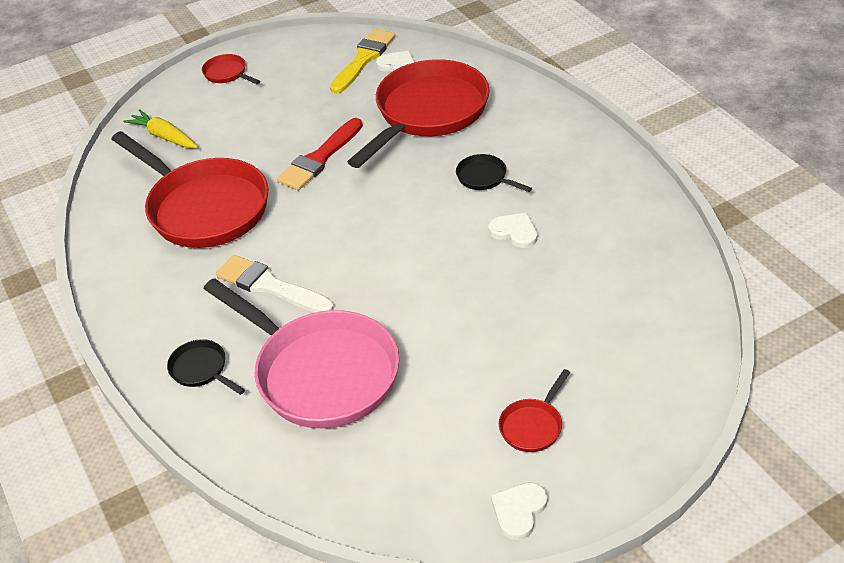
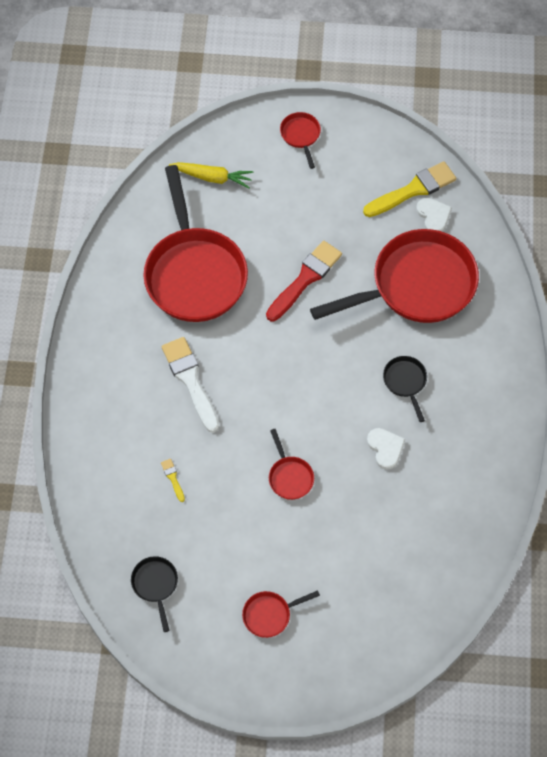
camera: 30 degrees right, 20 degrees up
yellow carrot [123,109,198,148] -> yellow carrot turned 120 degrees clockwise [169,162,254,188]
black pan [167,339,245,395] -> black pan moved to [131,556,178,632]
pink pan [203,278,399,428] -> yellow brush [161,459,185,502]
red brush [277,118,363,190] -> red brush turned 150 degrees clockwise [266,241,342,321]
white heart [491,482,547,540] -> none
none -> red pan [269,429,314,500]

